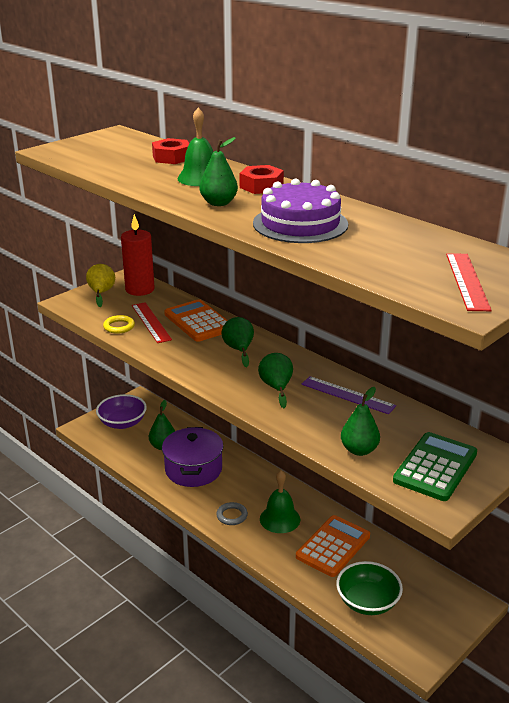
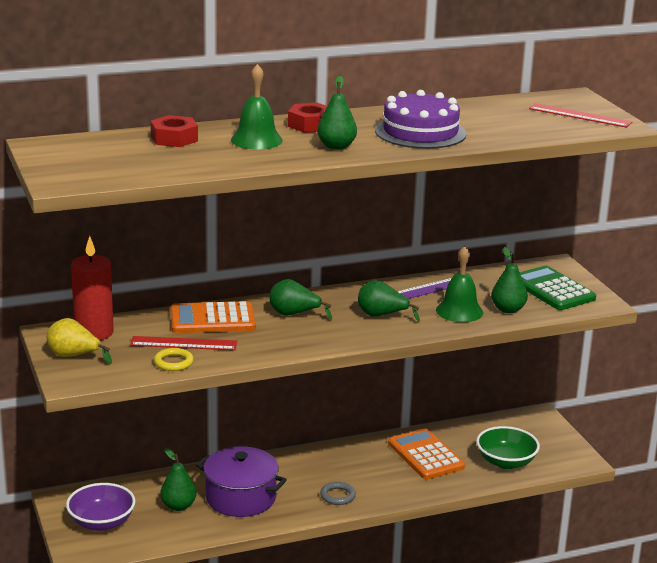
camera: 65 degrees left, 5 degrees down
green bell [260,470,300,533] -> green bell moved to [436,246,483,322]

